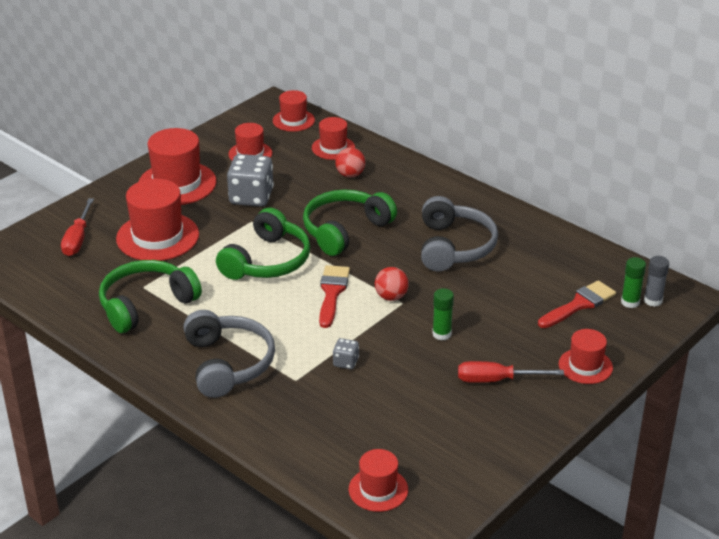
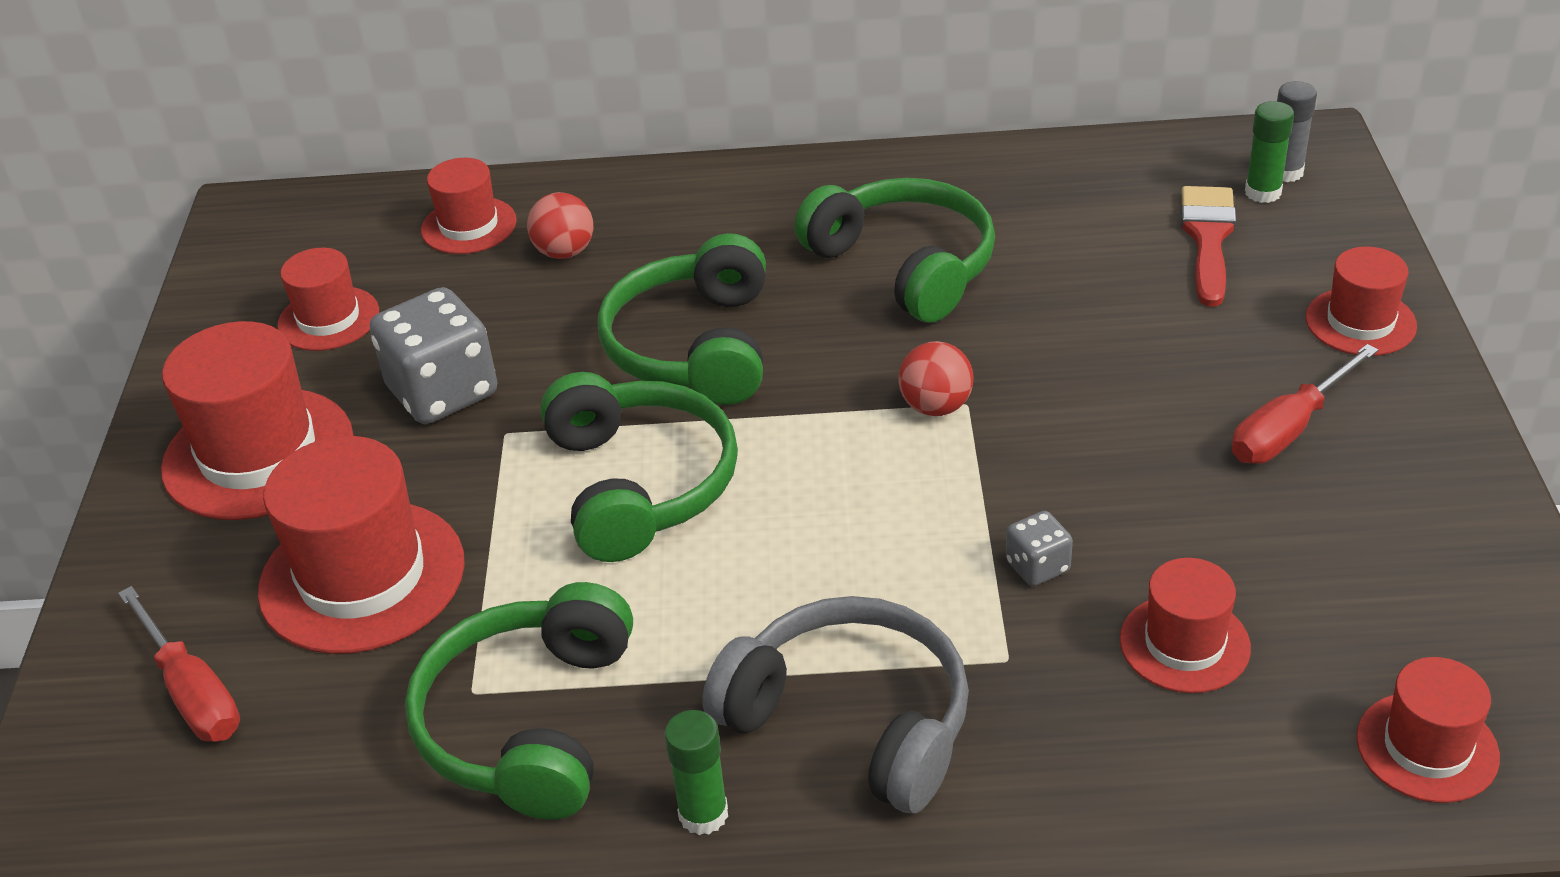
camera: 40 degrees left, 5 degrees up
red hat [273,90,315,132] -> red hat moved to [1120,558,1251,693]
red brush [319,265,350,328] -> none
grey headphones [421,196,498,271] -> green headphones [794,178,995,323]
green glue stick [432,288,454,341] -> green glue stick moved to [664,710,728,835]

